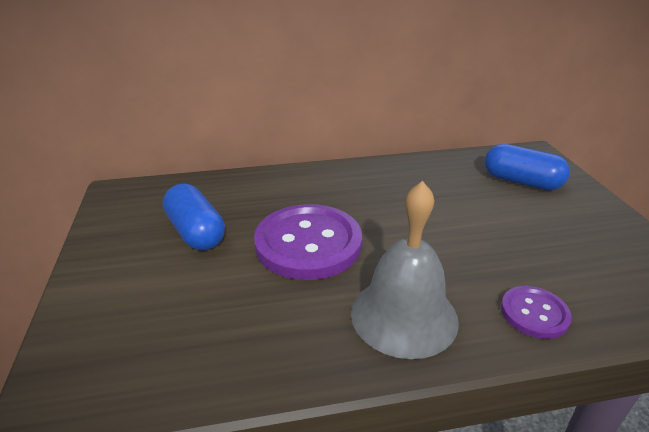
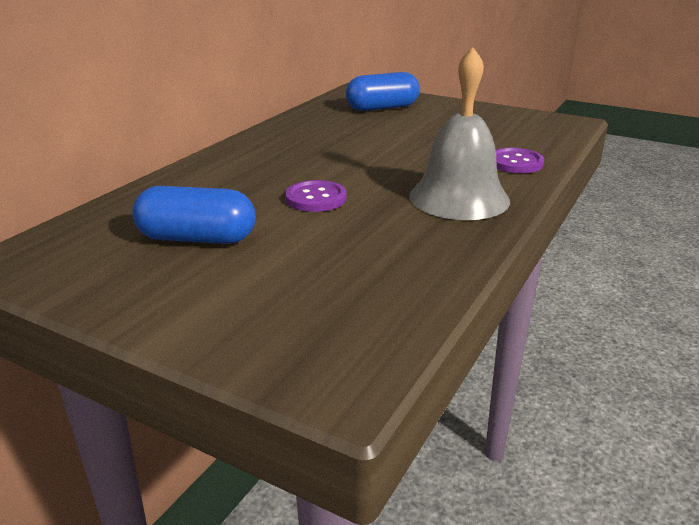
camera: 50 degrees left, 5 degrees down
purple button [254,204,362,280] -> purple button [285,180,346,212], size x0.51

